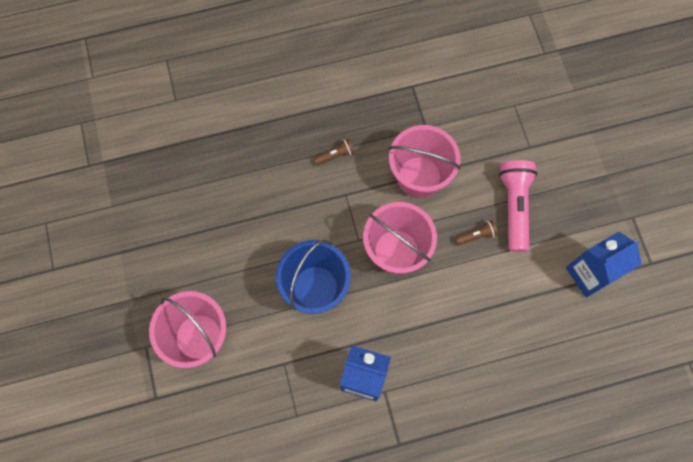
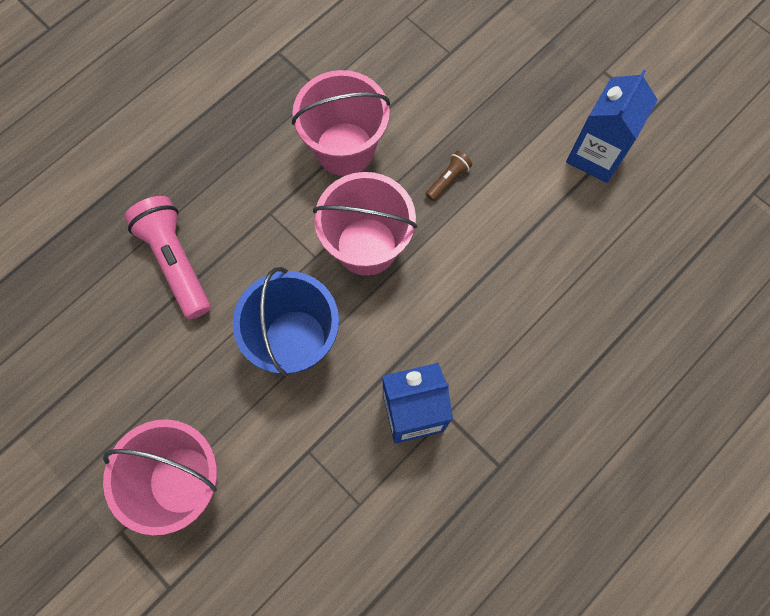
camera: 30 degrees left, 0 degrees up
brown flashlight [314,139,355,165] -> none
pink flashlight [499,160,537,252] -> pink flashlight moved to [124,196,211,319]

